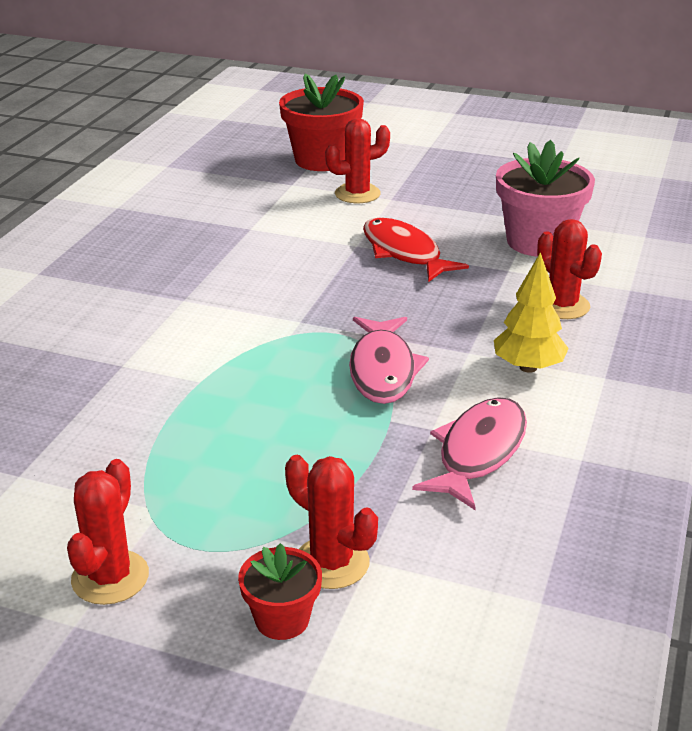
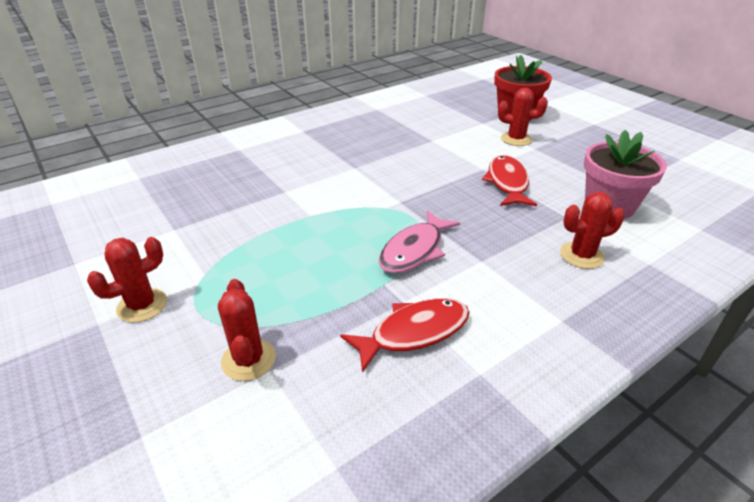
camera: 35 degrees right, 5 degrees up
red flower pot [238,543,322,640] -> none
pink fish [412,397,527,510] -> red fish [340,298,470,373]
yellow tree [494,252,569,373] -> none
red cactus [537,219,602,319] -> red cactus turned 75 degrees clockwise [560,192,625,269]

